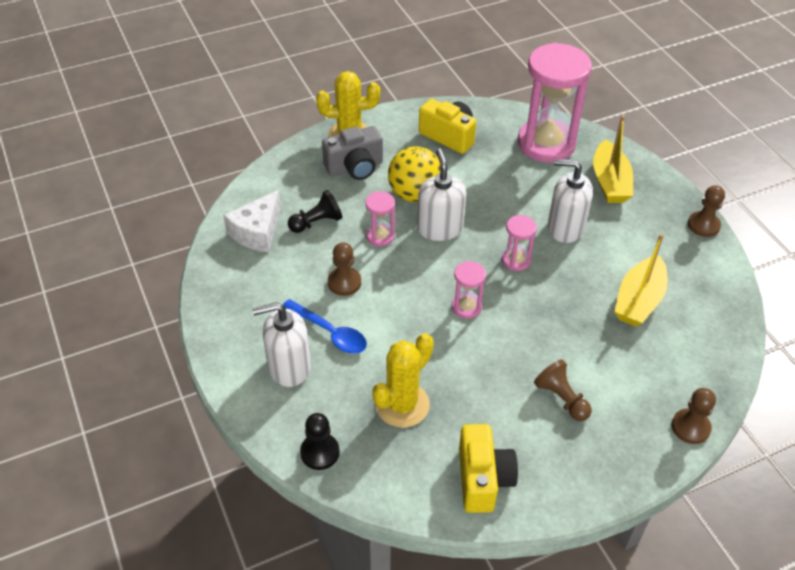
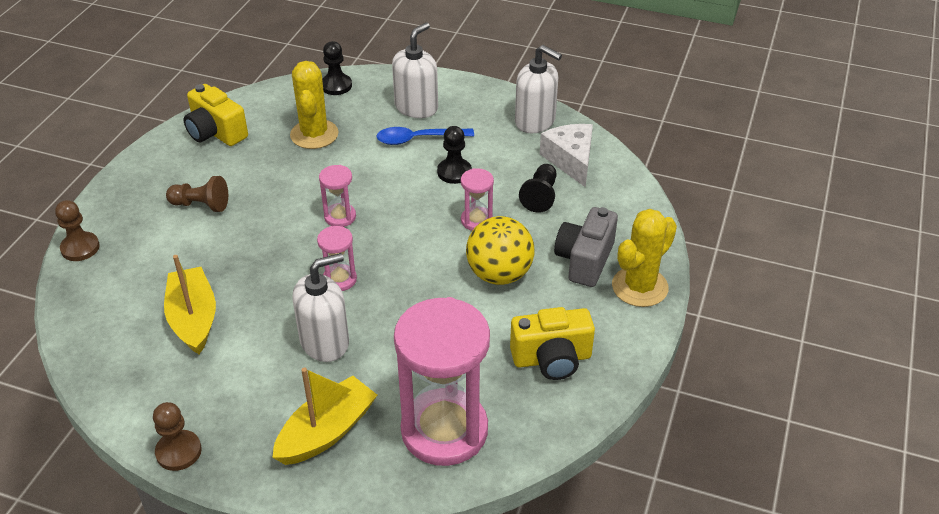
camera: 135 degrees right, 5 degrees down
brown pawn [328,242,361,296] -> black pawn [437,126,472,184]
white soap dispenser [417,149,466,241] -> white soap dispenser moved to [515,45,562,133]
yellow boat [593,115,633,203] -> yellow boat turned 90 degrees clockwise [272,367,377,465]

